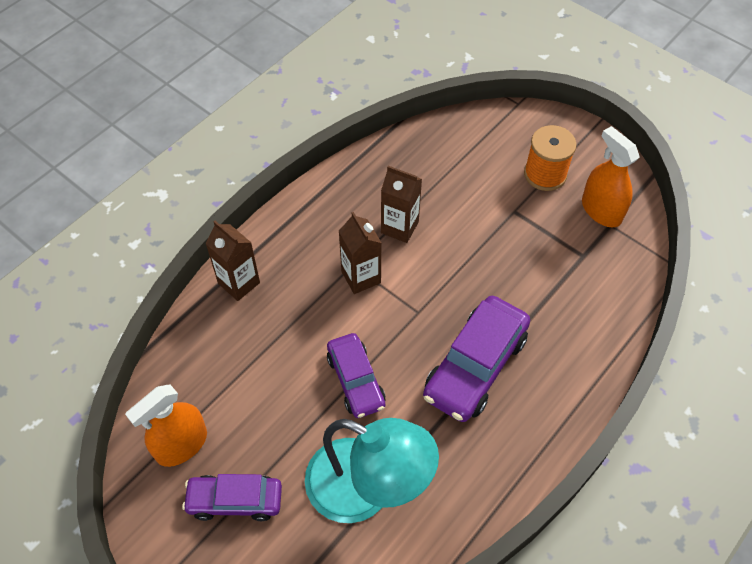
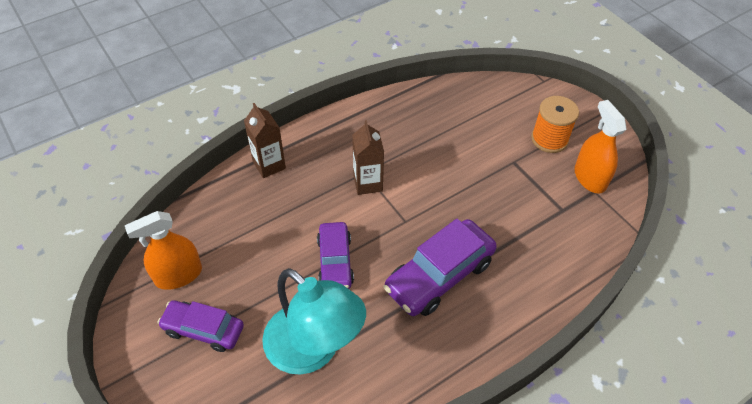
camera: 15 degrees right, 5 degrees down
brown carton [381,166,422,243] -> none

